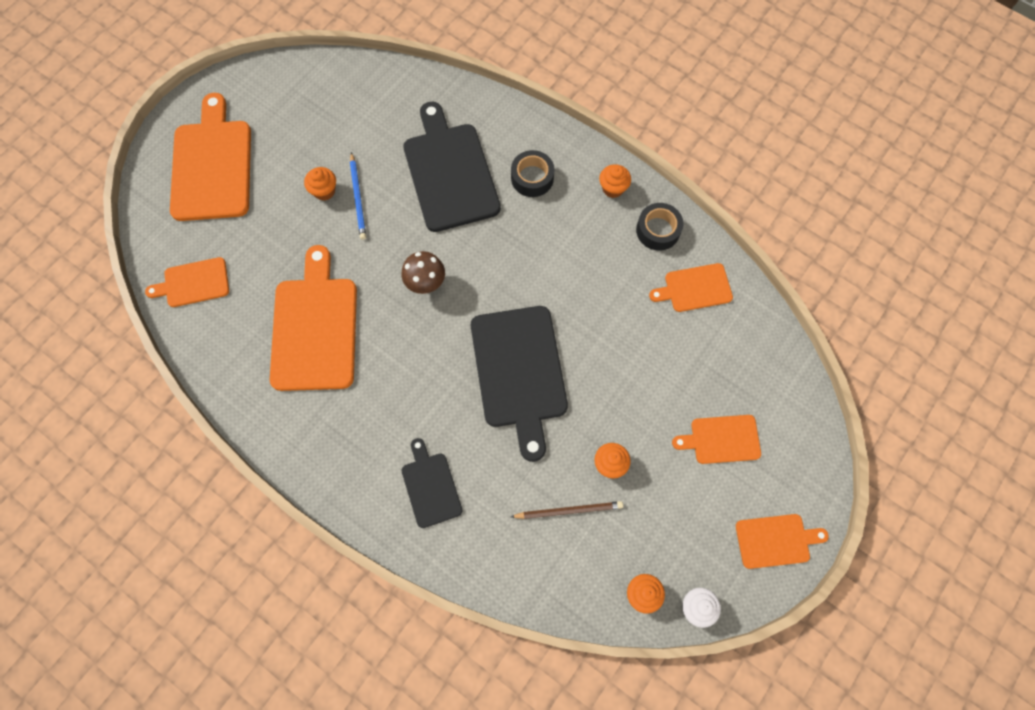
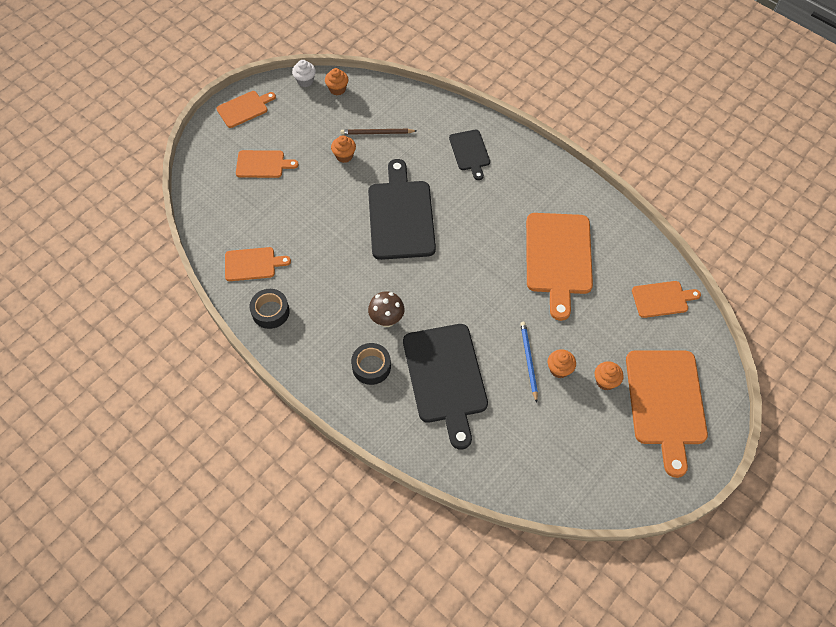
camera: 175 degrees left, 10 degrees down
brown mushroom [401,251,445,294] -> brown mushroom moved to [368,291,404,327]
orange cupcake [599,164,631,198] -> orange cupcake moved to [595,361,624,391]
orange cutting board [736,514,829,569] -> orange cutting board turned 150 degrees clockwise [216,91,276,128]

